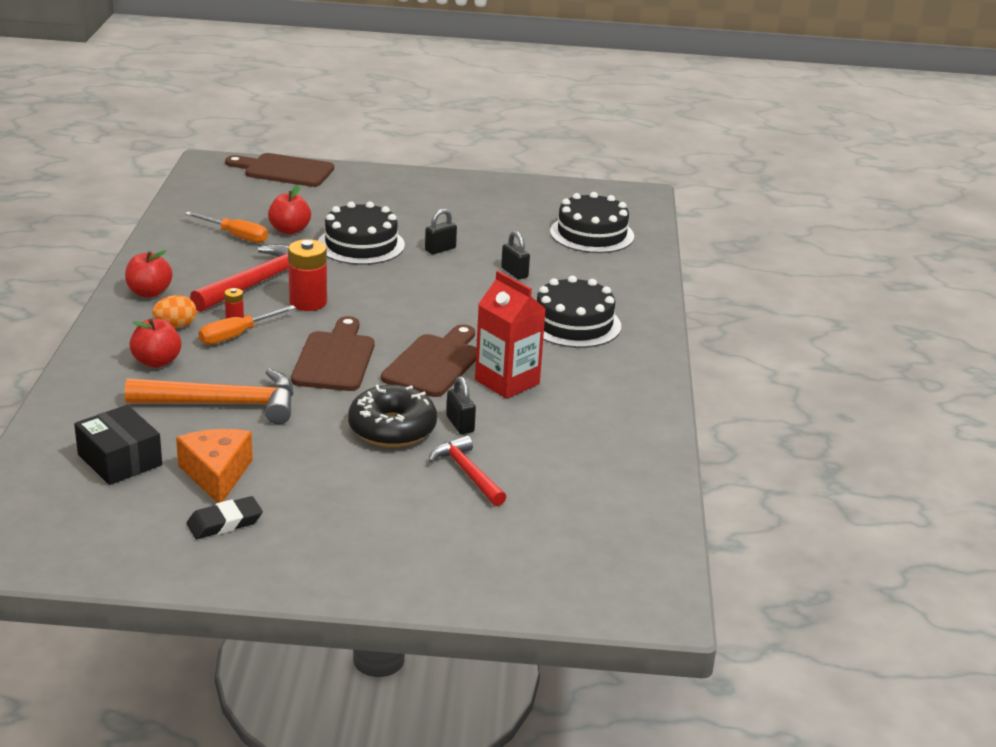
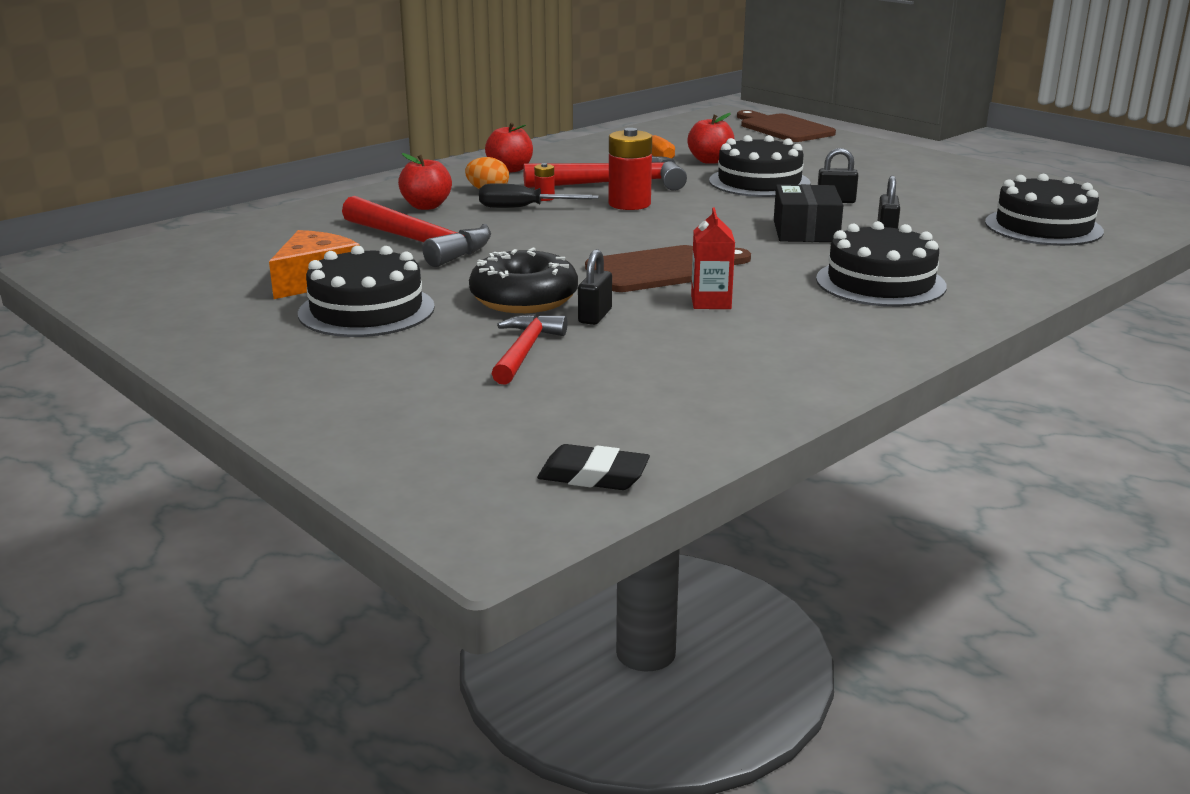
camera: 45 degrees right, 5 degrees down
black box [74,405,162,485] -> black box moved to [774,184,843,242]
orange hammer [125,369,294,424] -> red hammer [342,196,491,267]
black eraser [187,496,263,539] -> black eraser moved to [537,444,650,490]
orange screwdriver [198,305,296,345] -> black screwdriver [479,183,599,208]
brown cutting board [291,316,374,391] -> none
red carton [475,271,546,399] -> red carton [691,207,735,309], size x0.62
none -> black cake [298,245,435,337]

